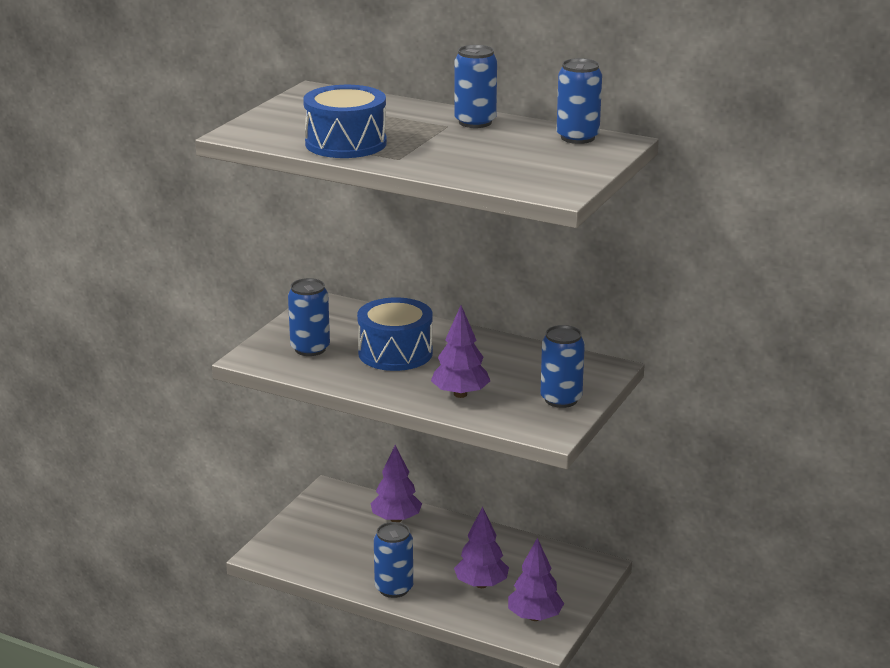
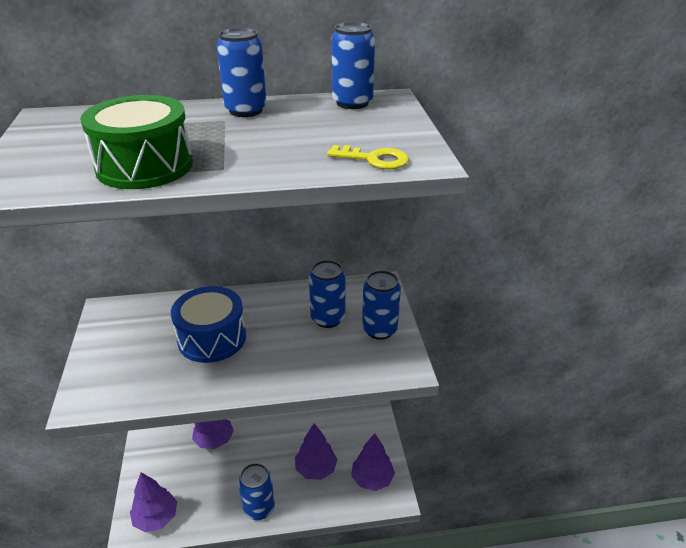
camera: 35 degrees left, 10 degrees up
blue can [288,278,330,356] -> blue can moved to [309,260,346,328]
blue drum [303,85,387,158] -> green drum [80,95,193,189]
purple tree [431,306,490,398] -> purple tree moved to [130,472,177,533]
none -> yellow key [327,145,409,169]

